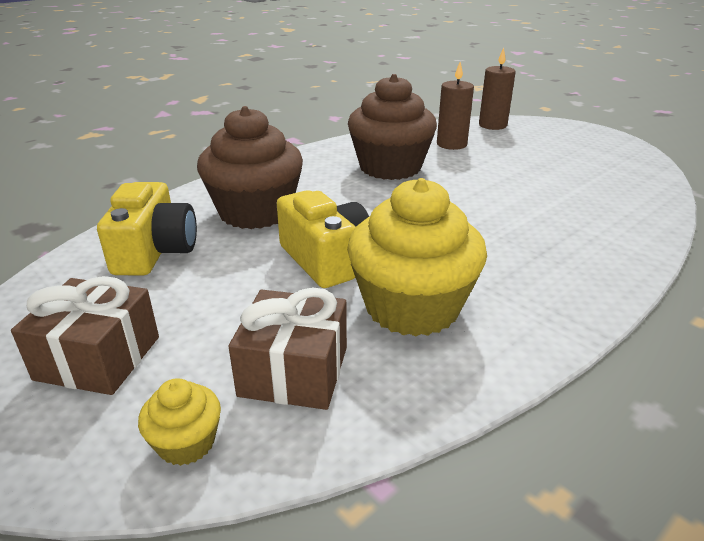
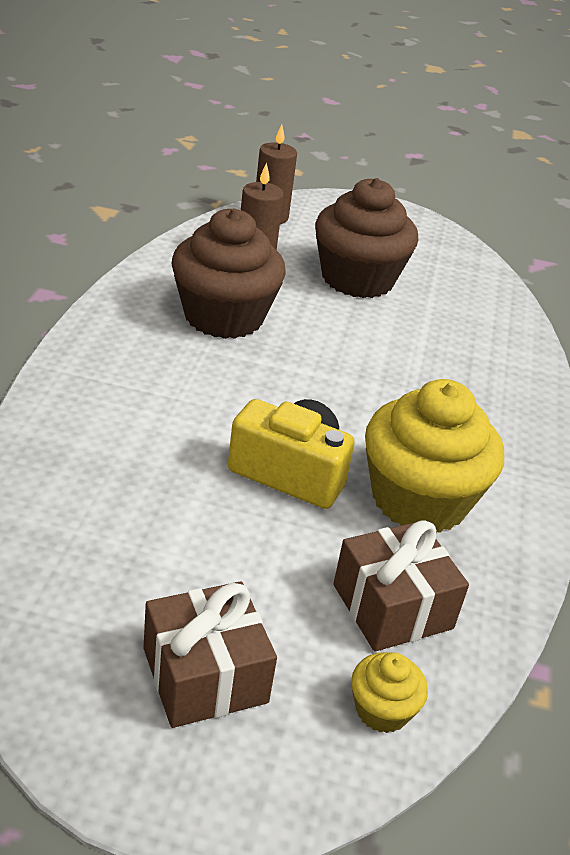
camera: 40 degrees left, 5 degrees up
yellow camera [97,182,197,275] -> none
brown cupcake [197,106,303,229] -> brown cupcake moved to [315,178,418,298]

